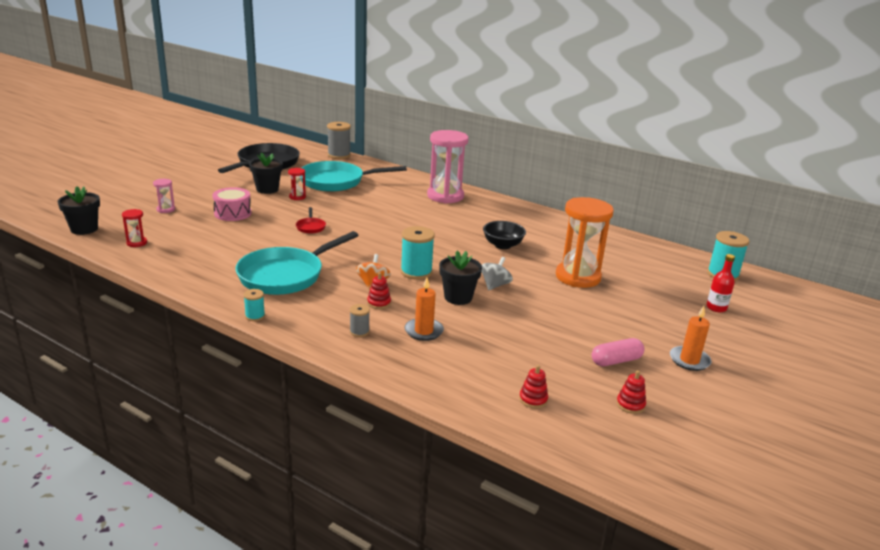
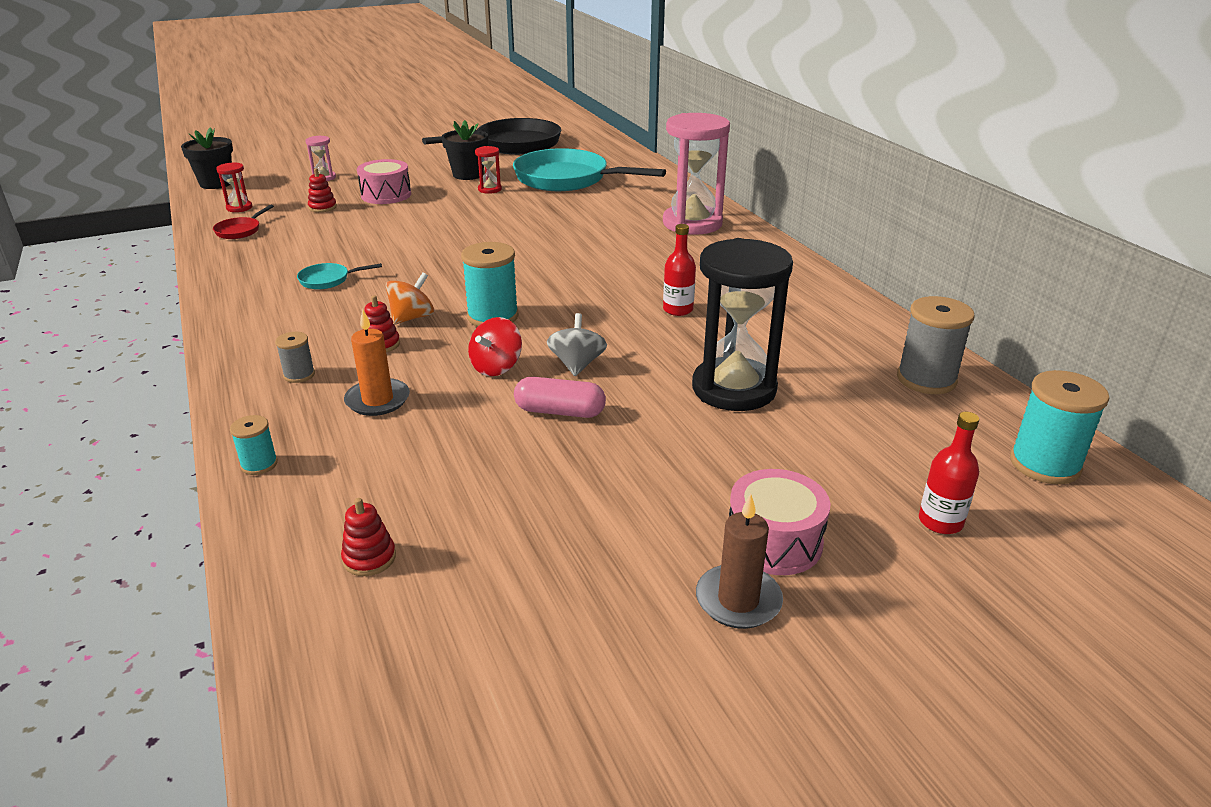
camera: 35 degrees right, 5 degrees up
turquoise pan [235,231,359,295] -> turquoise pan [297,263,382,289], size x0.41
turquoise spool [243,289,265,321] -> turquoise spool moved to [230,415,278,475]
red pan [296,207,326,234] -> red pan moved to [213,205,274,239]
grey spool [327,122,351,159] -> grey spool moved to [897,296,975,394]
black flower pot [439,250,482,305] -> red spinning top [468,317,522,376]
grey spinning top [482,257,513,290] -> grey spinning top turned 60 degrees counterclockwise [547,313,607,376]
black bowl [483,221,526,249] -> red bottle [663,224,696,316]
orange hourglass [556,197,614,288] -> black hourglass [692,238,793,411]
pink capsule [592,338,644,366] -> pink capsule moved to [514,377,606,418]
red stacking toy [616,370,646,414] -> red stacking toy moved to [308,168,337,212]
orange candle [670,306,712,371] -> brown candle [696,493,783,629]
none -> pink drum [729,469,830,575]

